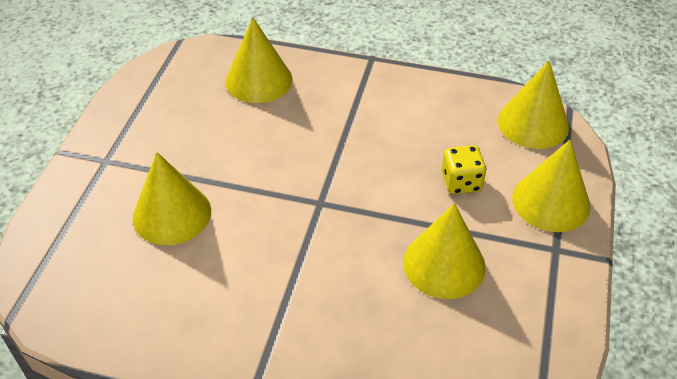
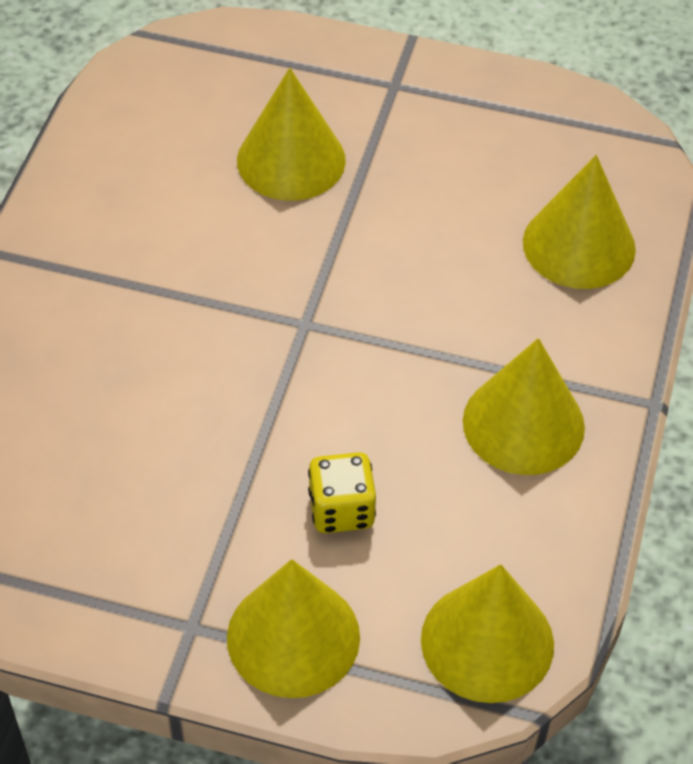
camera: 90 degrees right, 5 degrees up
yellow cone [403,203,486,299] -> yellow cone moved to [463,338,585,475]

